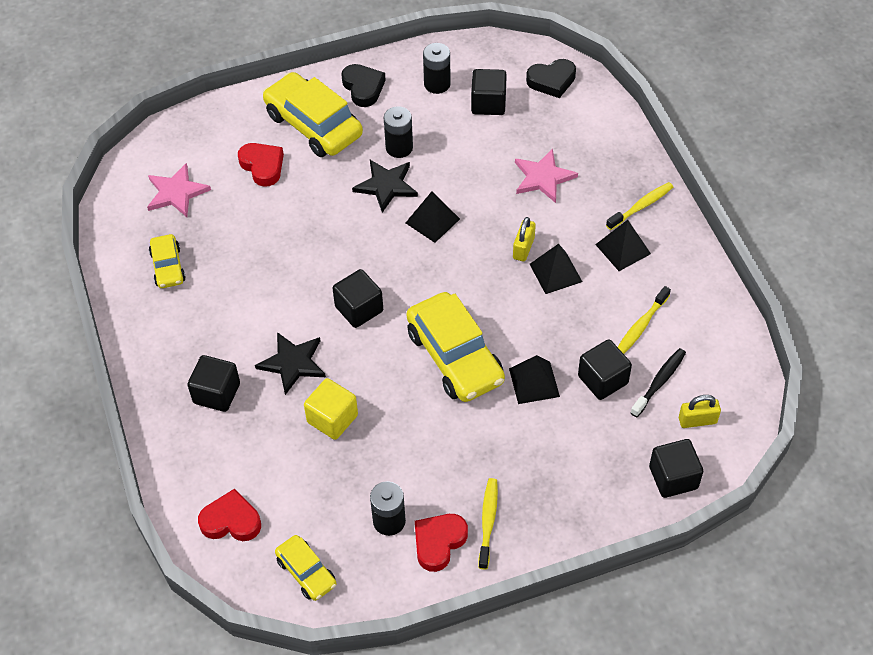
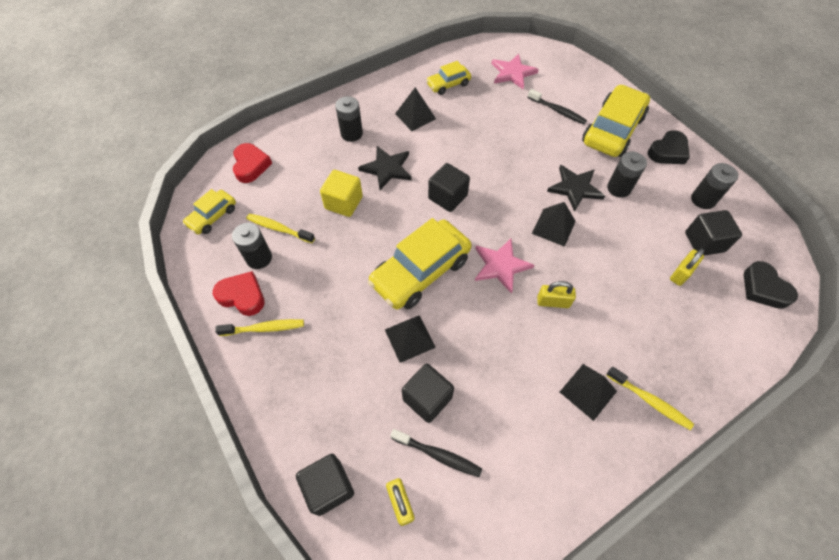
camera: 75 degrees right, 5 degrees up
black cube [188,355,240,412] -> black battery [335,96,363,142]
red heart [238,143,284,187] -> black toothbrush [527,89,587,124]
pink star [515,149,578,203] -> pink star moved to [475,239,534,294]
black pyramid [530,244,582,294] -> black pyramid moved to [395,87,436,131]
yellow toothbrush [618,286,671,354] -> yellow toothbrush moved to [246,213,315,243]
none -> yellow padlock [670,249,704,286]

